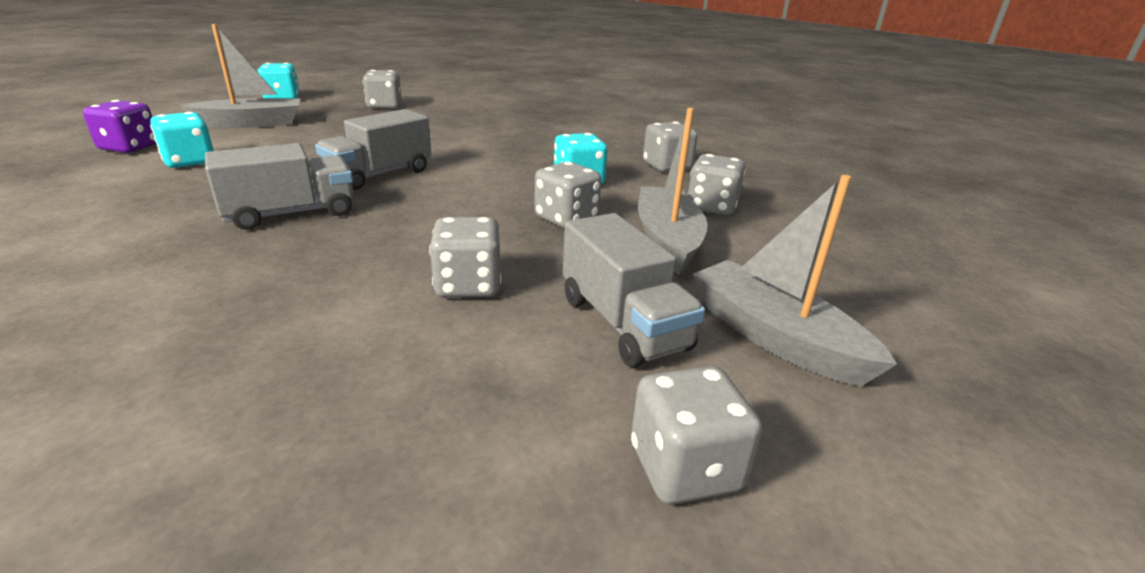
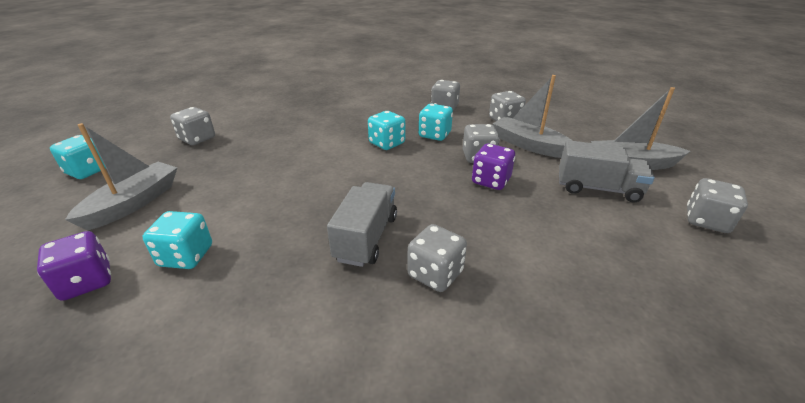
camera: 45 degrees left, 5 degrees up
grey truck [315,109,431,190] -> none
grey dice [429,217,501,298] -> grey dice moved to [407,224,467,292]
none -> turquoise dice [368,111,405,150]
none -> purple dice [472,143,515,190]

